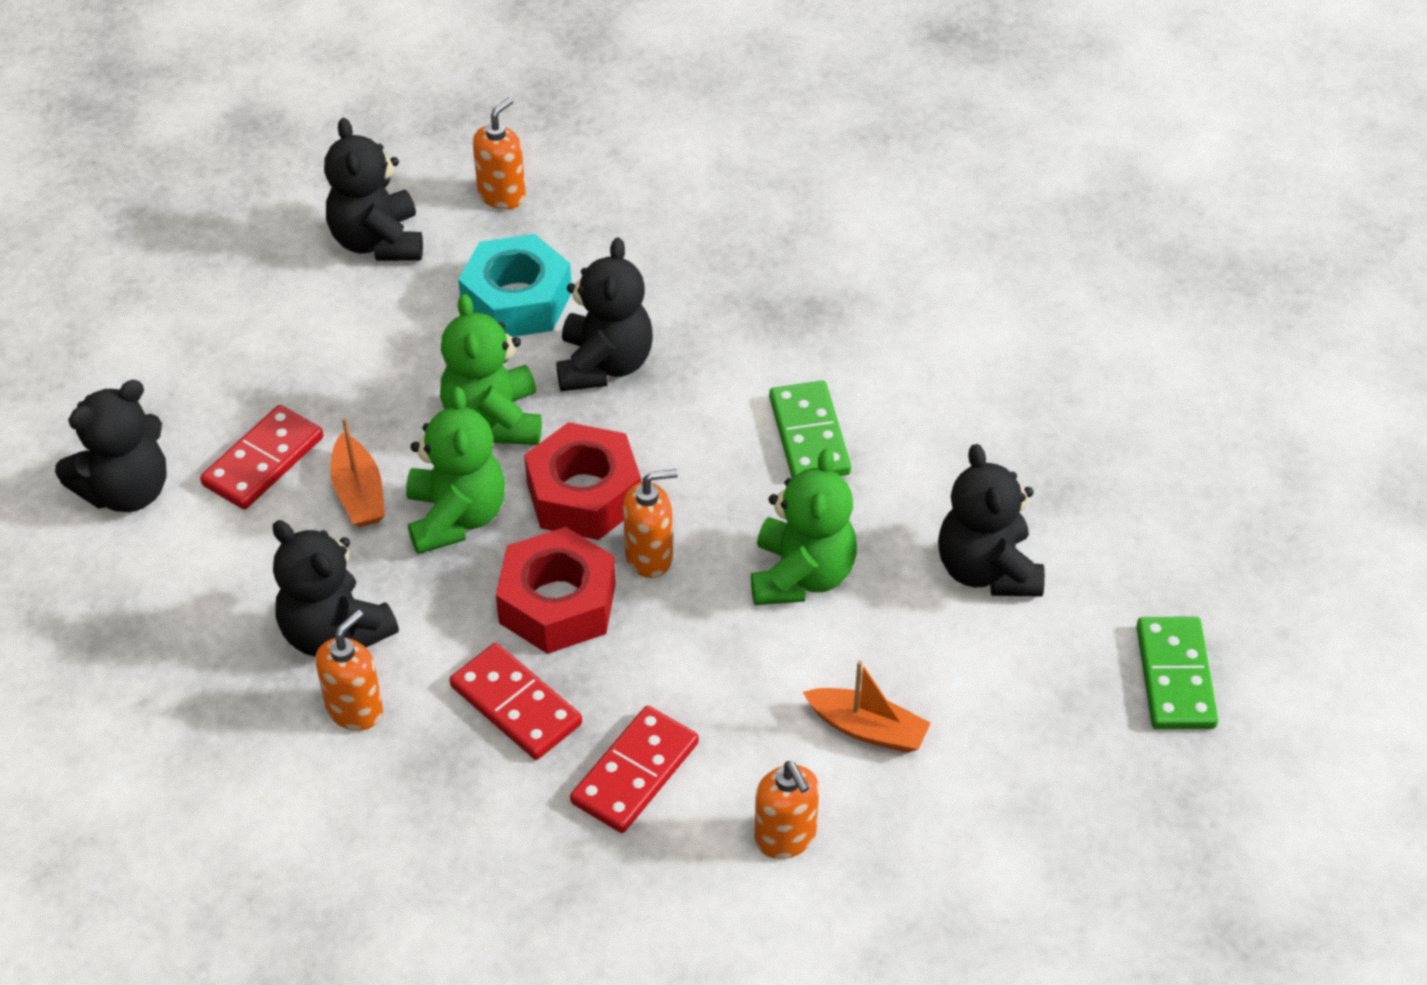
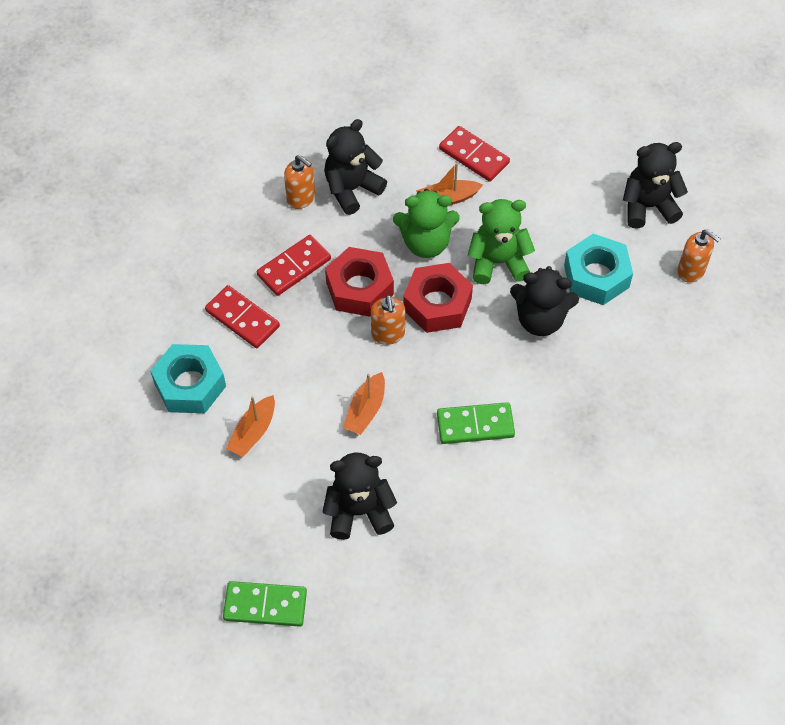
camera: 95 degrees right, 10 degrees up
black teddy bear [55,380,167,512] -> none
green teddy bear [751,448,857,605] -> orange boat [343,372,385,435]
orange soap dispenser [755,761,819,859] -> turquoise nut [150,344,226,413]

